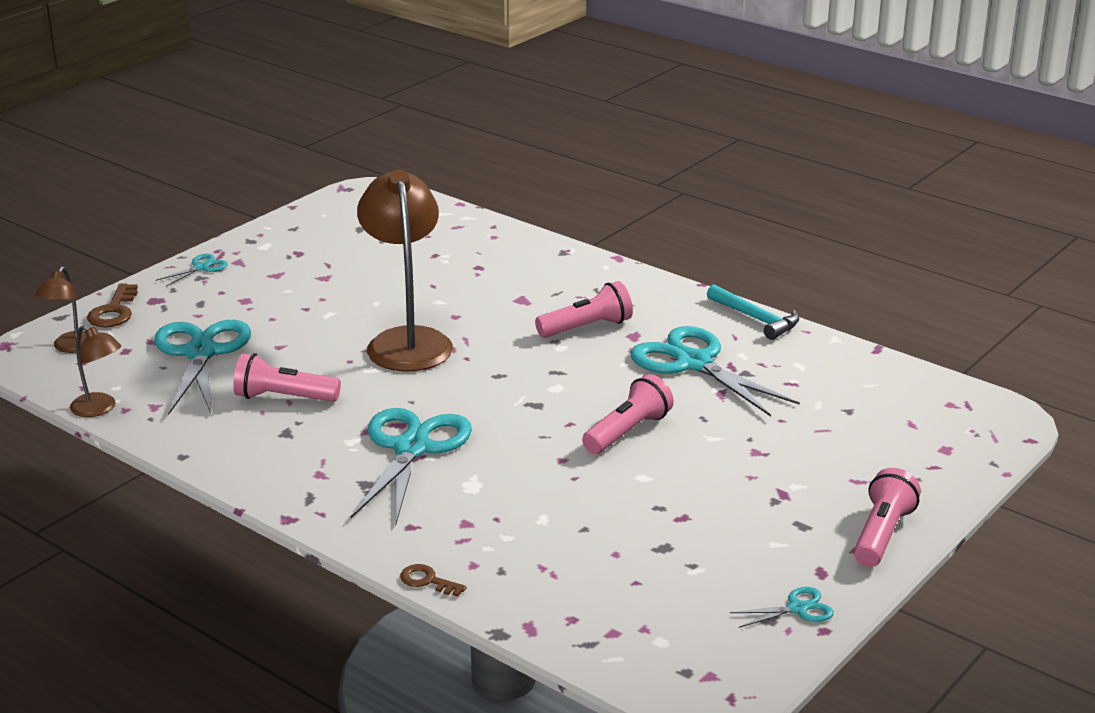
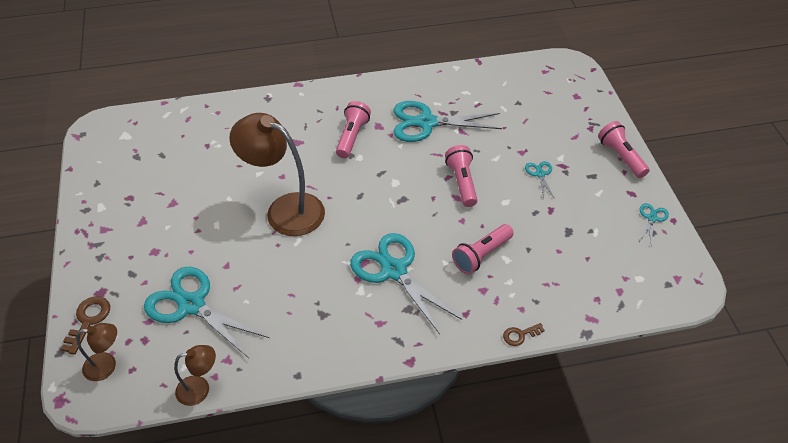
camera: 50 degrees left, 20 degrees up
brown lamp [35,266,87,353] -> brown lamp turned 60 degrees counterclockwise [77,323,117,381]
brown key [87,283,138,327] -> brown key turned 120 degrees counterclockwise [61,296,110,355]
turquoise scissors [155,254,228,286] -> turquoise scissors moved to [525,161,555,199]
pink flashlight [233,353,341,402] -> pink flashlight moved to [452,224,514,274]
turquoise hammer [707,284,799,340] -> none

